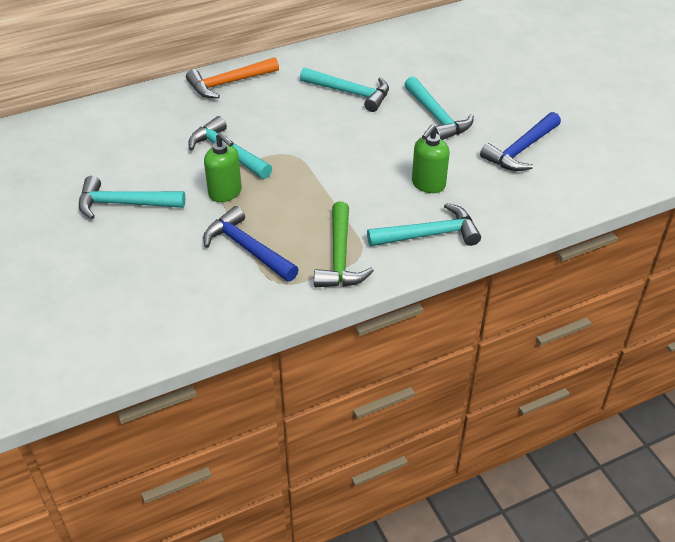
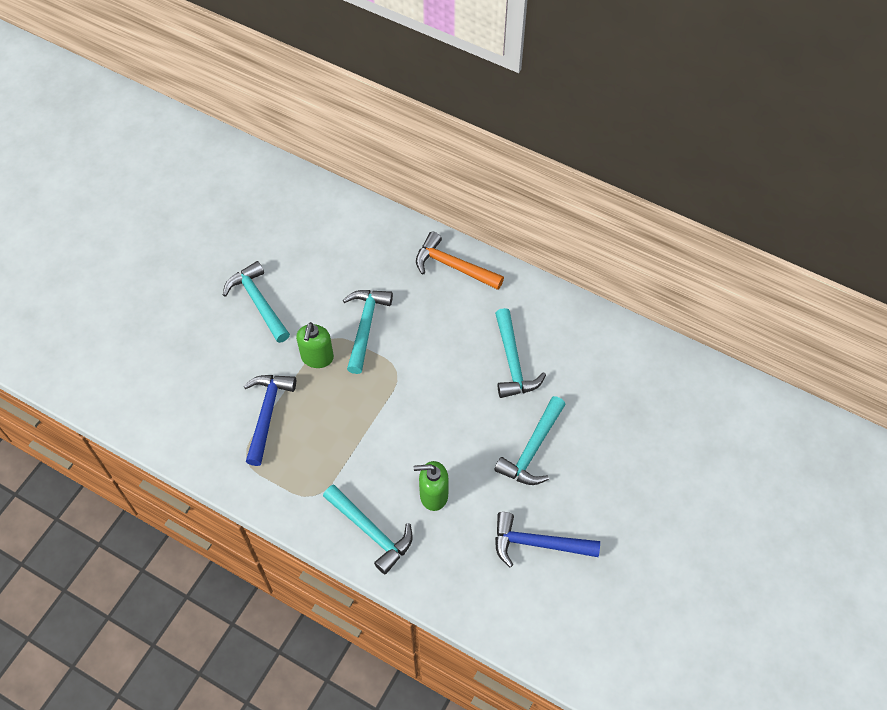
camera: 55 degrees right, 15 degrees up
green hammer [314,202,374,288] -> none

